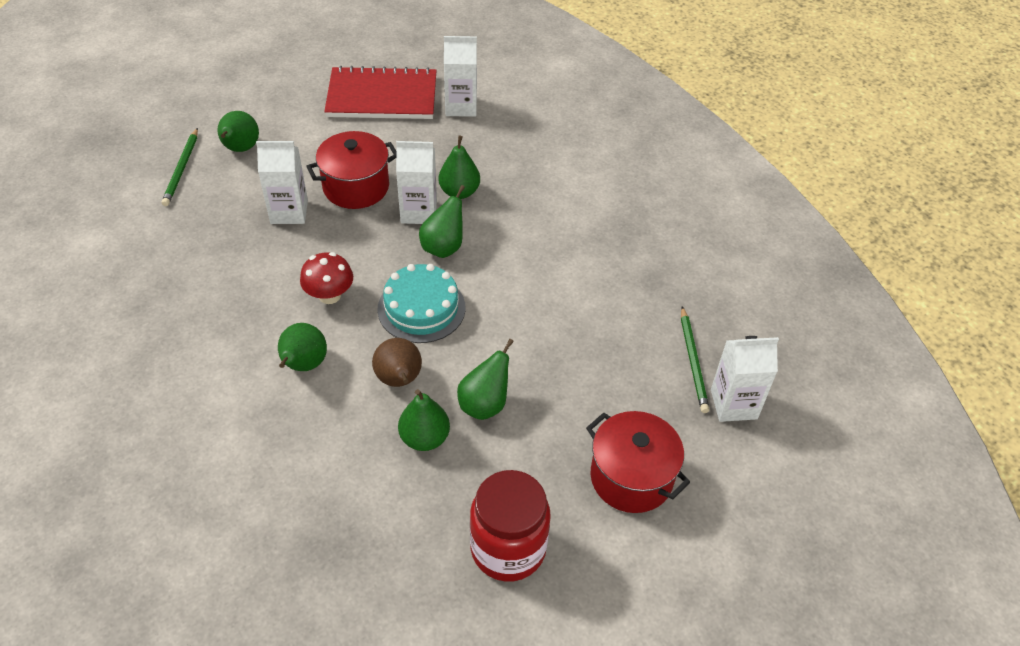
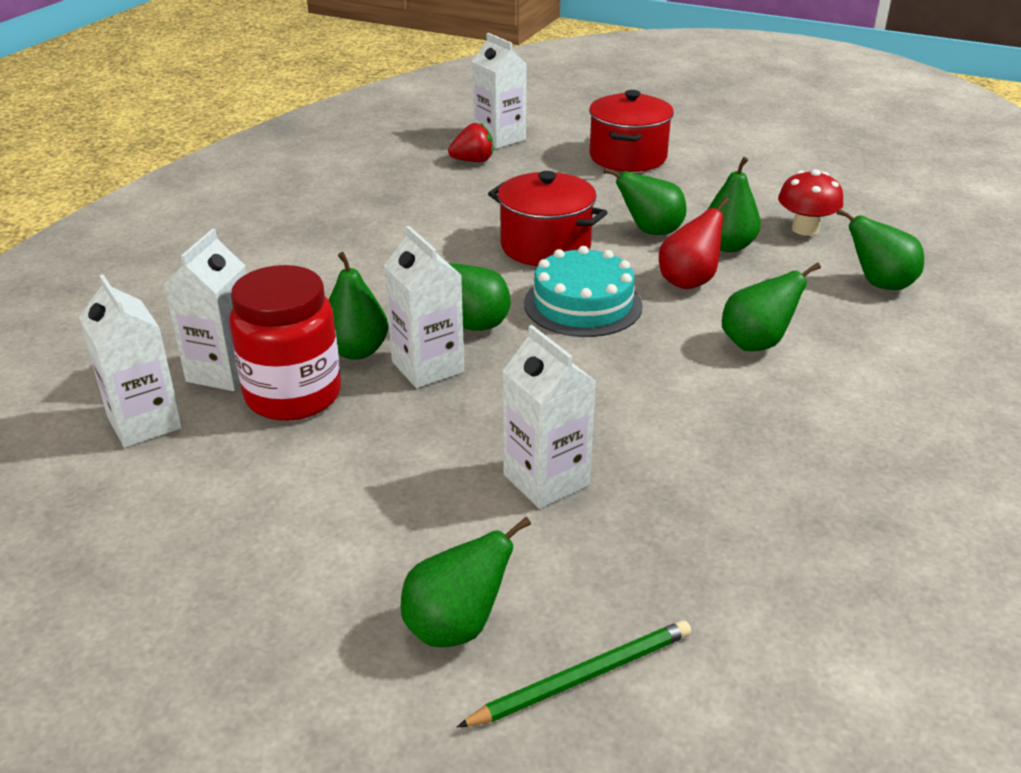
camera: 120 degrees left, 15 degrees down
red mushroom [300,252,353,304] -> red mushroom moved to [778,169,843,236]
red pot [306,131,397,209] -> red pot moved to [488,171,608,266]
red notebook [324,66,436,119] -> none
brown pear [372,338,422,387] -> red pear [659,197,729,289]
red jar [470,470,551,582] -> red jar moved to [229,265,341,421]
green pencil [681,306,710,413] -> red strawberry [448,122,493,162]
none -> white carton [163,229,246,391]
none -> green pear [837,209,924,290]

